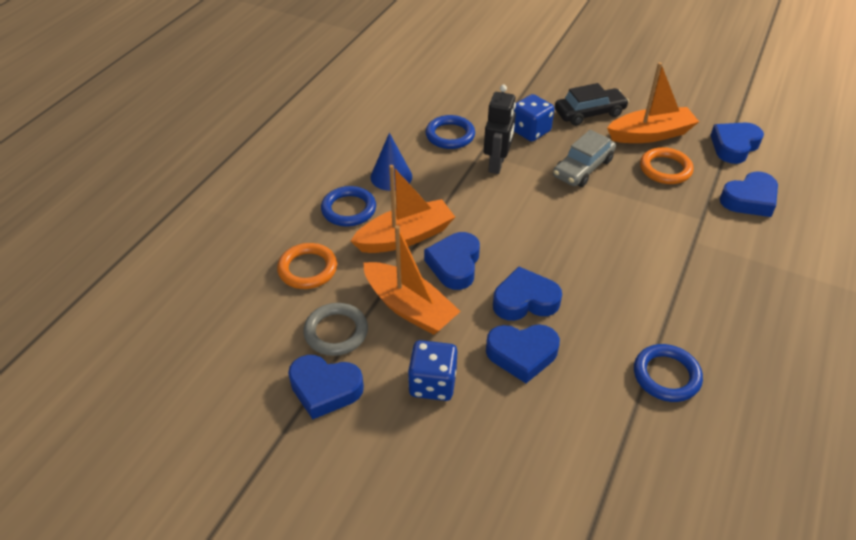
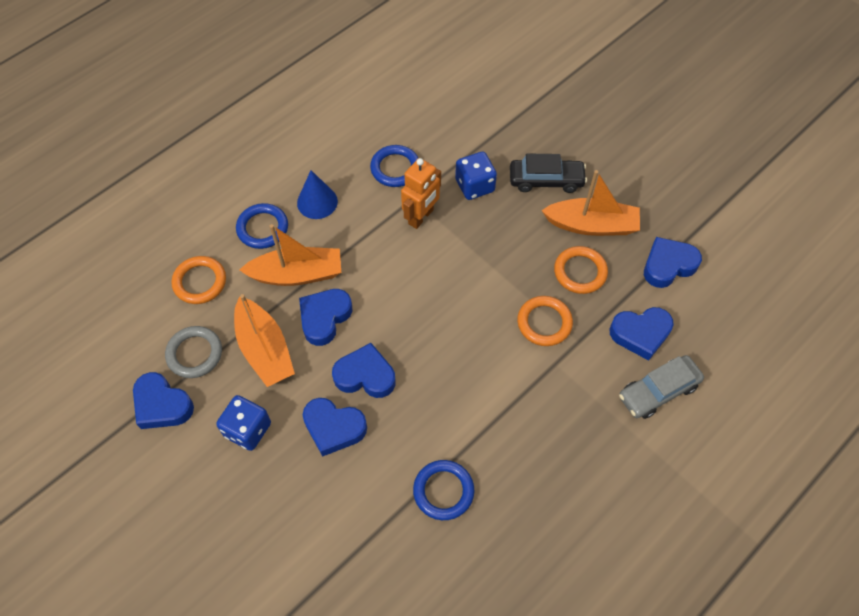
camera: 20 degrees right, 15 degrees up
black robot [484,85,516,174] -> orange robot [401,158,441,229]
grey car [553,130,616,187] -> grey car moved to [619,355,704,419]
none -> orange ring [517,296,573,346]

